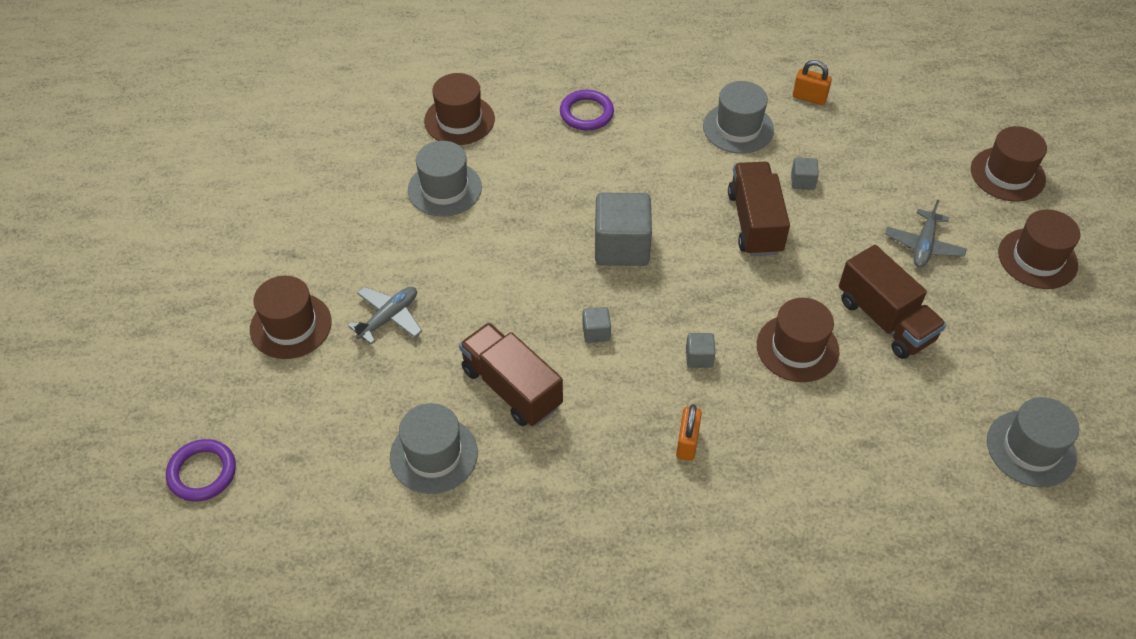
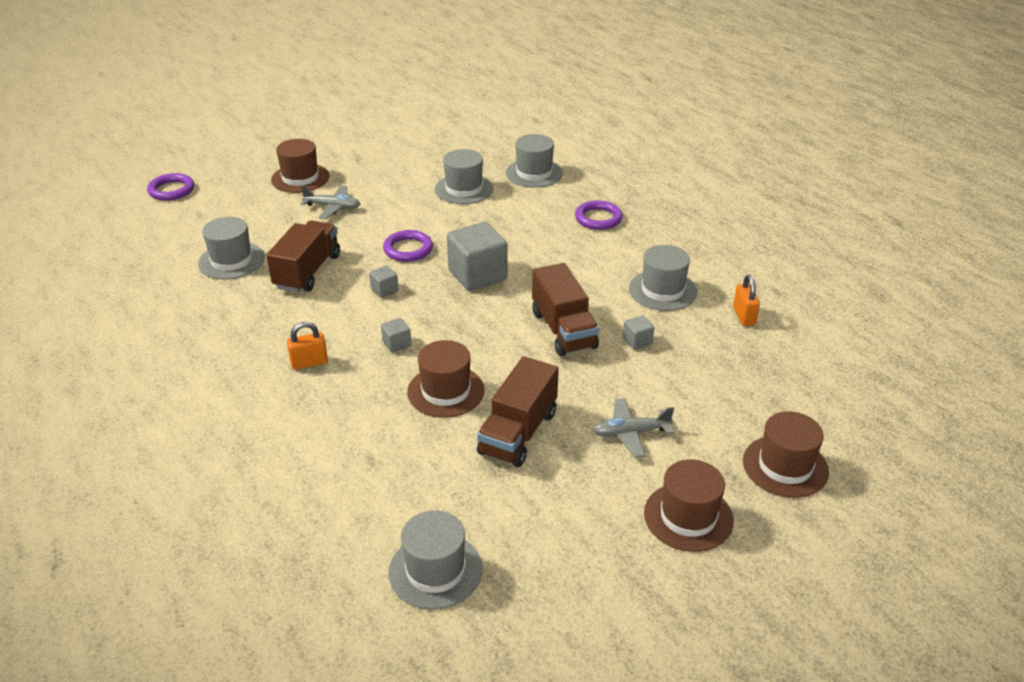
camera: 60 degrees right, 15 degrees down
brown hat [424,73,495,145] -> grey hat [506,134,563,187]
brown truck [728,162,790,256] -> brown truck turned 105 degrees clockwise [532,263,599,356]
none -> purple ring [383,230,433,262]

